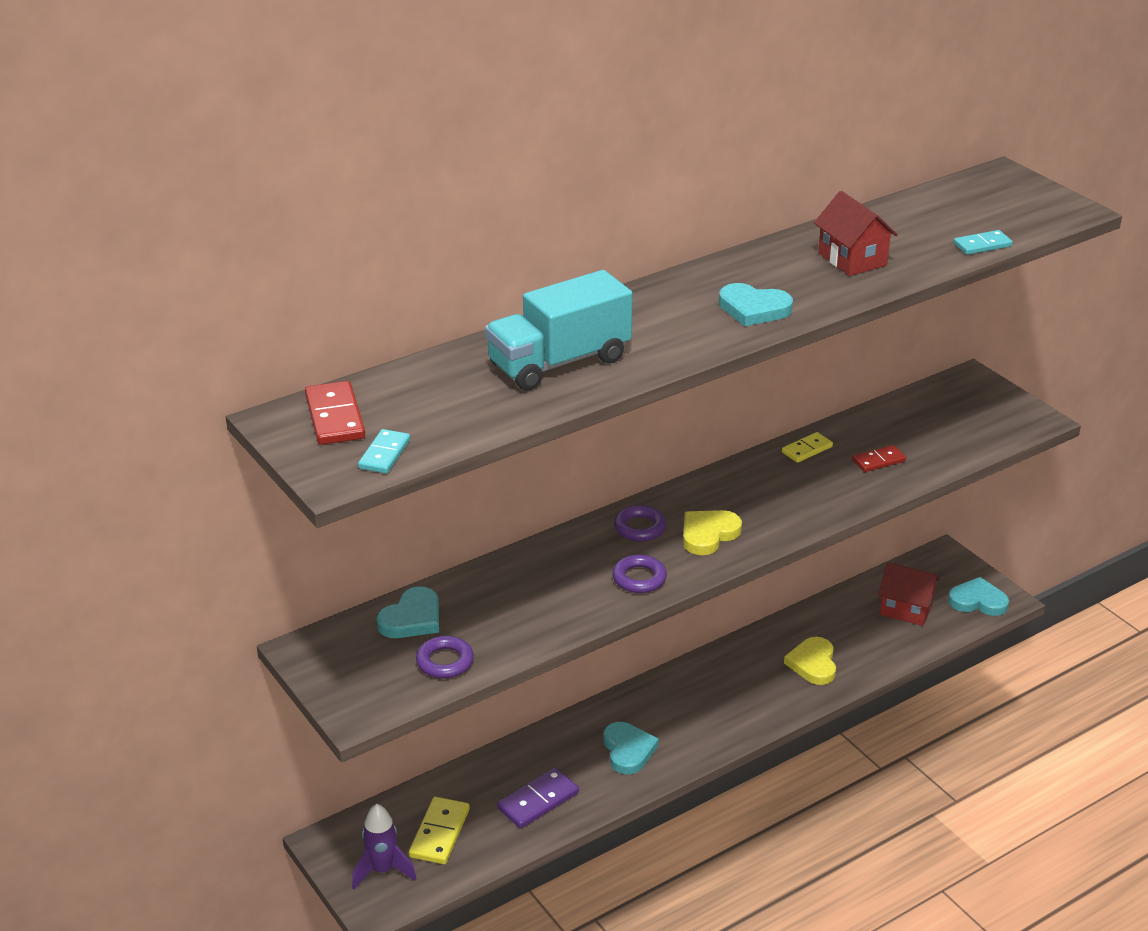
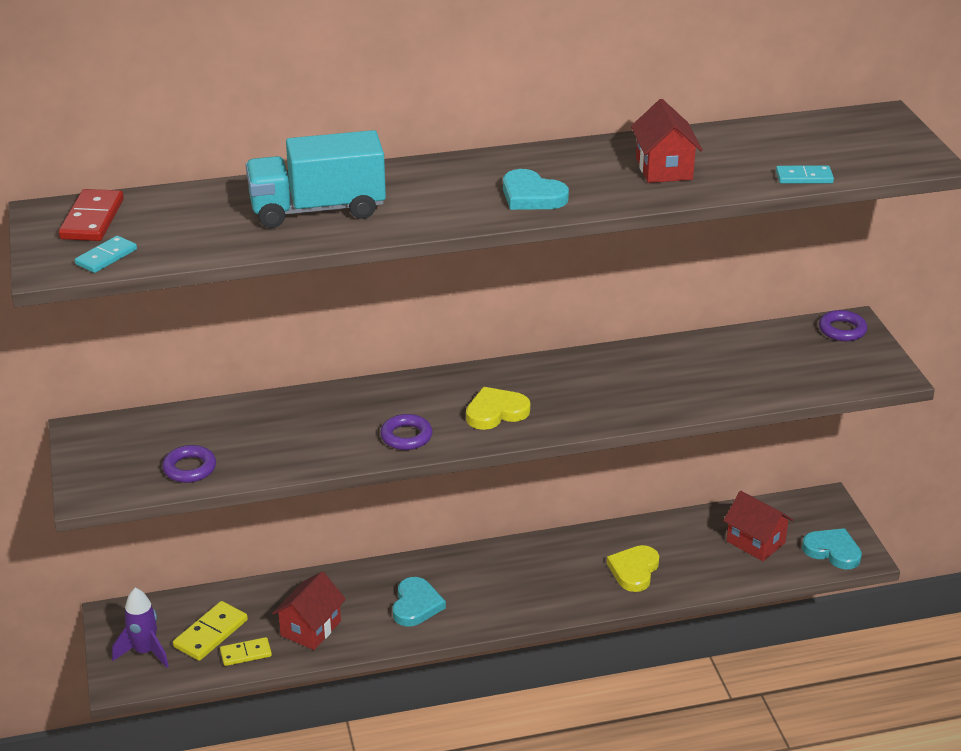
camera: 20 degrees right, 0 degrees up
turquoise heart [377,587,439,638] -> none
purple domino [497,768,579,828] -> red house [272,571,346,650]
purple ring [614,505,666,541] -> purple ring moved to [819,310,867,341]
yellow domino [782,432,833,463] -> yellow domino moved to [220,637,272,666]
red domino [852,445,906,472] -> none

